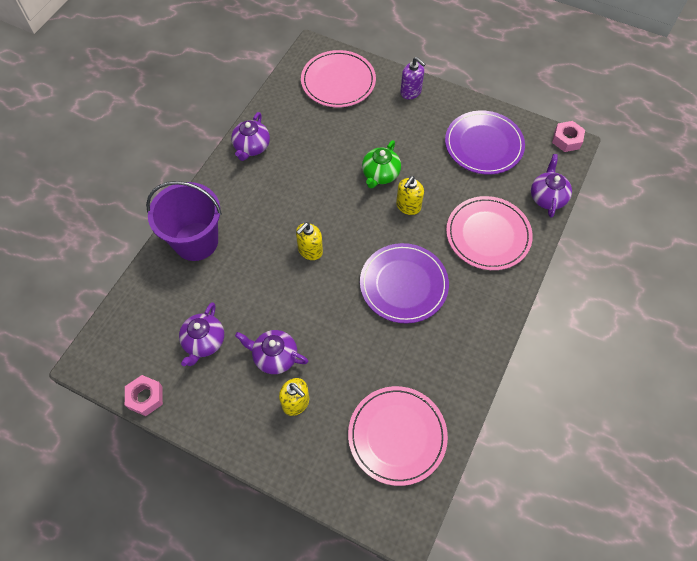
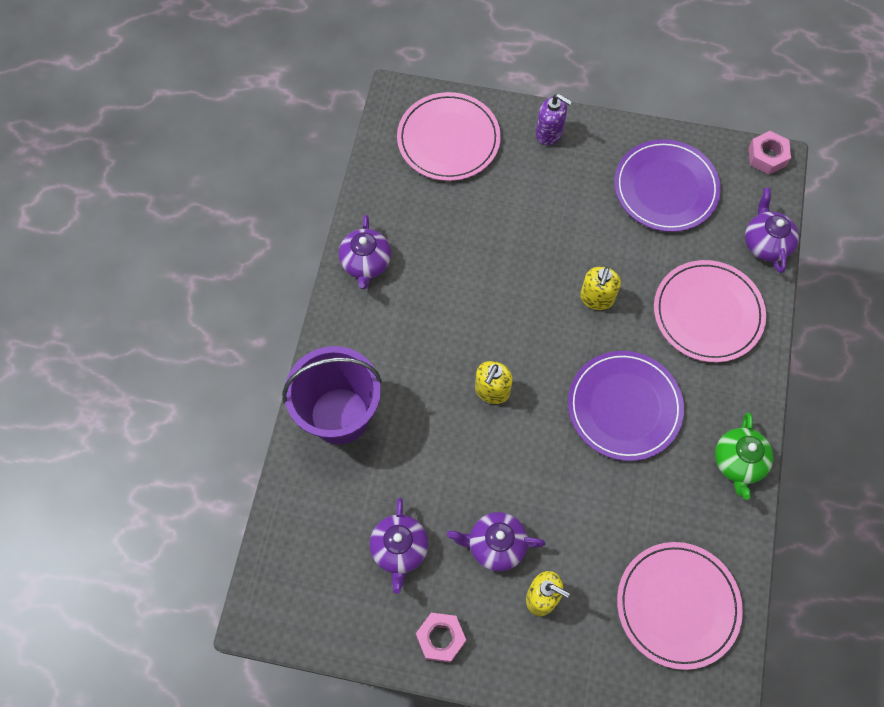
camera: 15 degrees left, 5 degrees up
pink nut [125,375,163,416] -> pink nut moved to [416,613,466,663]
green teapot [362,140,401,188] -> green teapot moved to [715,412,773,500]

